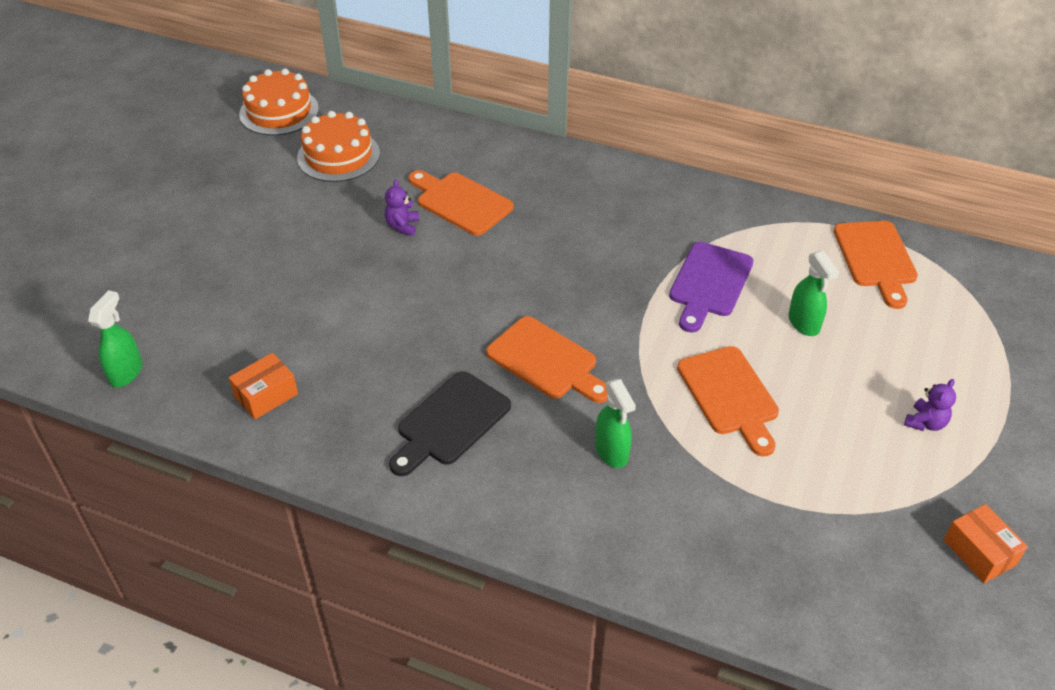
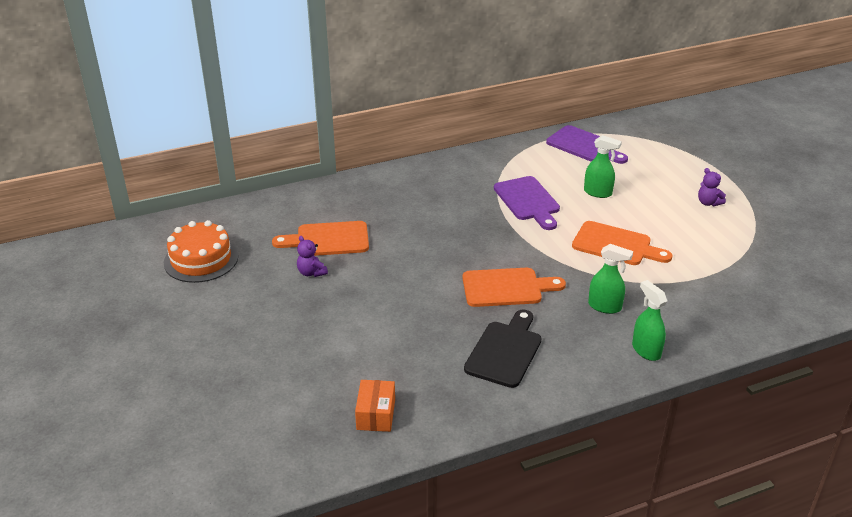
camera: 45 degrees left, 10 degrees down
green spray bottle [88,290,142,387] -> green spray bottle moved to [632,280,667,361]
orange cake [239,68,319,136] -> none
black cutting board [389,371,511,476] -> black cutting board turned 150 degrees counterclockwise [464,309,542,388]
orange cutting board [834,221,918,309] -> purple cutting board [546,125,628,164]
purple teddy bear [904,379,956,431] -> purple teddy bear turned 150 degrees clockwise [698,168,726,206]
orange box [944,504,1028,583] -> none

